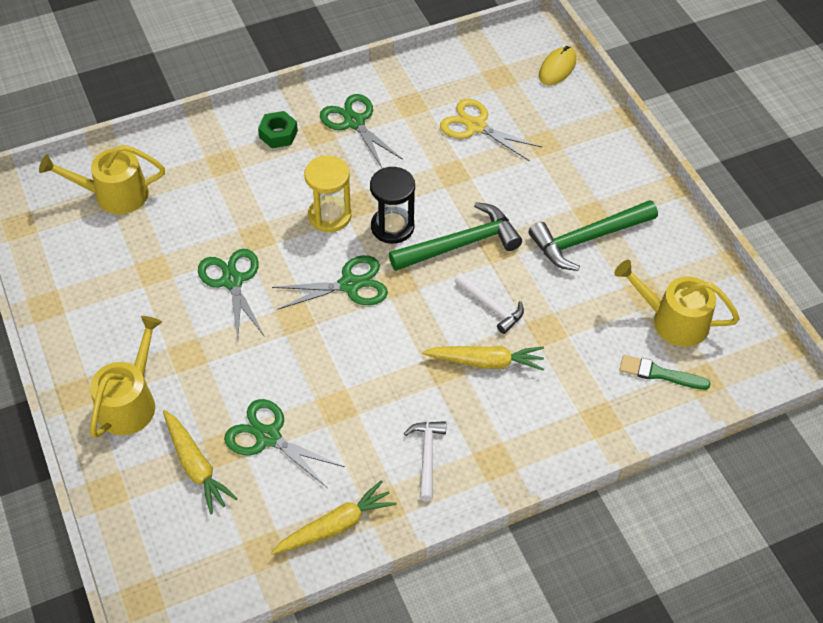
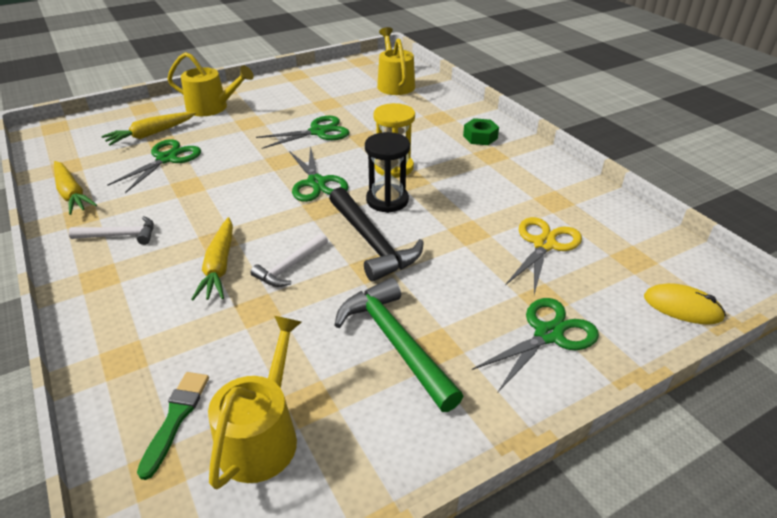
camera: 85 degrees right, 15 degrees down
green scissors [320,94,403,168] -> green scissors moved to [472,298,599,392]
green hammer [389,202,522,271] -> black hammer [329,187,424,281]

